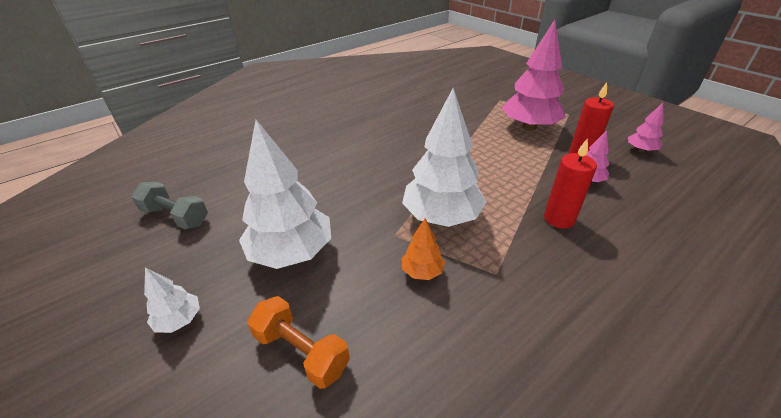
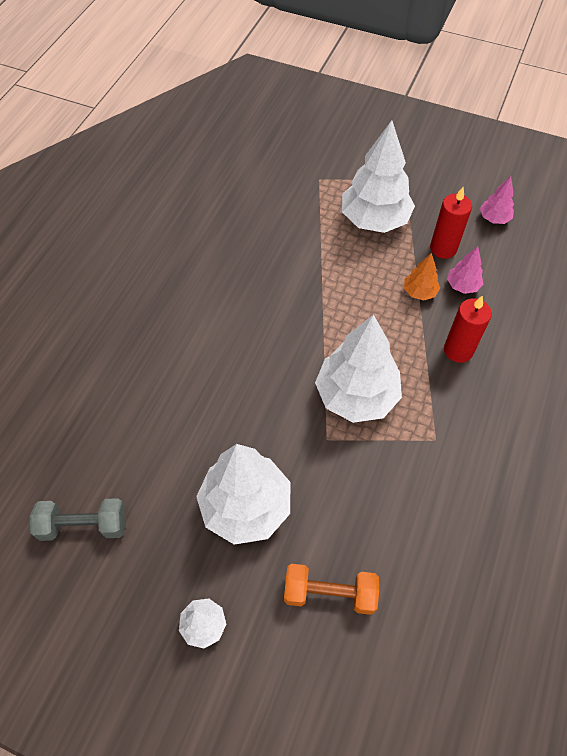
camera: 30 degrees left, 20 degrees up
orange tree [402,218,445,280] -> orange tree moved to [404,253,440,301]
pink tree [502,20,566,130] -> white tree [342,120,415,233]

